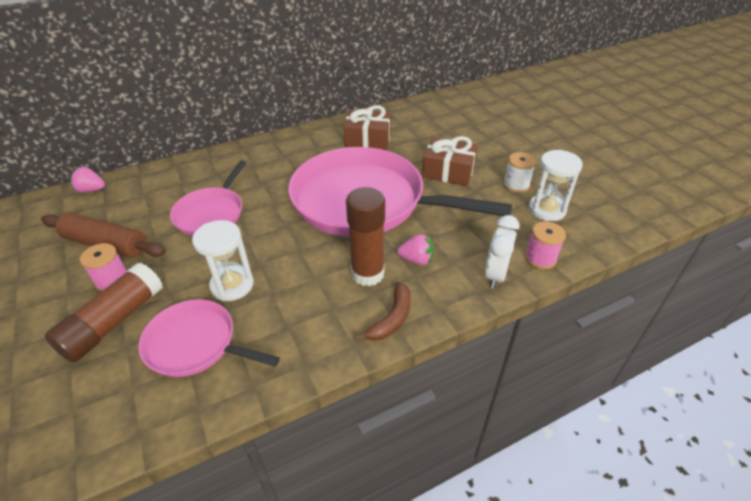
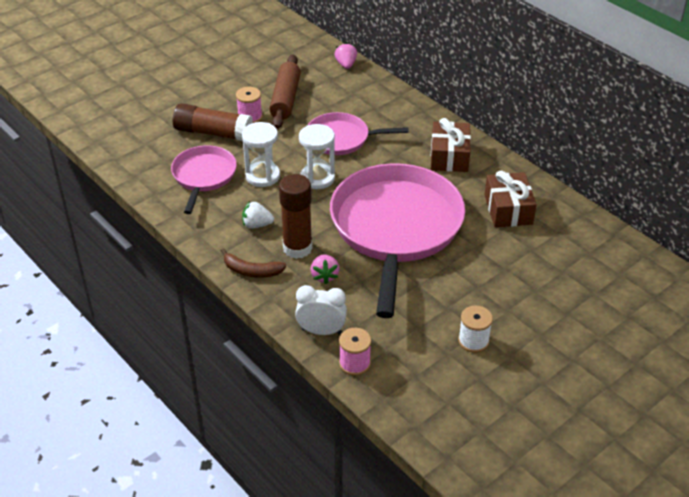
camera: 75 degrees right, 0 degrees up
brown gift [422,136,478,186] -> brown gift moved to [431,118,471,172]
white hourglass [529,150,583,221] -> white hourglass moved to [299,124,335,189]
none -> white strawberry [242,201,274,229]

